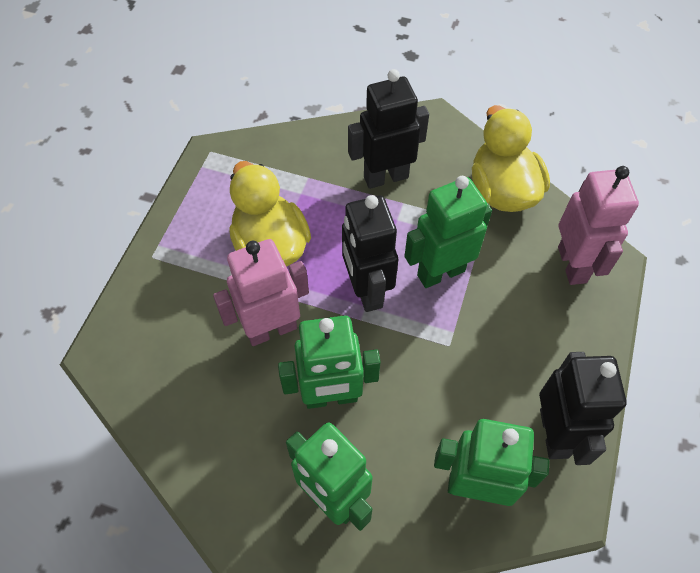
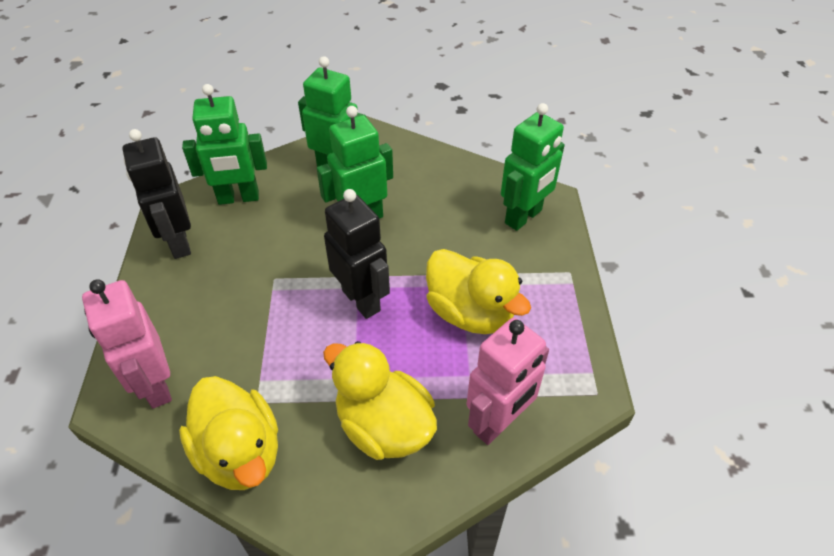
camera: 160 degrees right, 10 degrees down
pink robot [213,239,309,346] -> pink robot moved to [467,318,549,445]
black robot [348,69,429,189] -> yellow duck [323,341,437,460]
green robot [404,176,492,288] -> green robot moved to [501,103,565,231]

